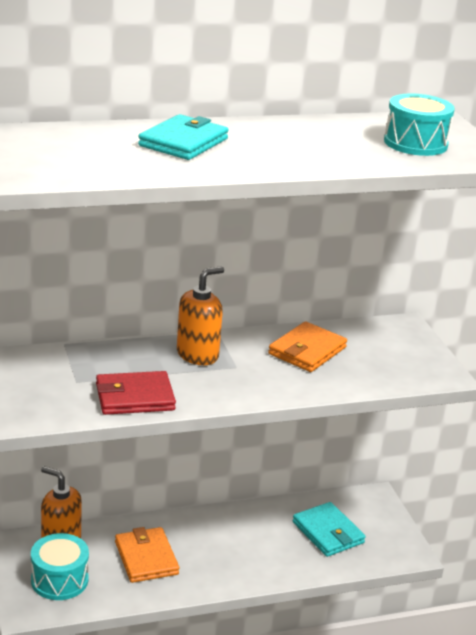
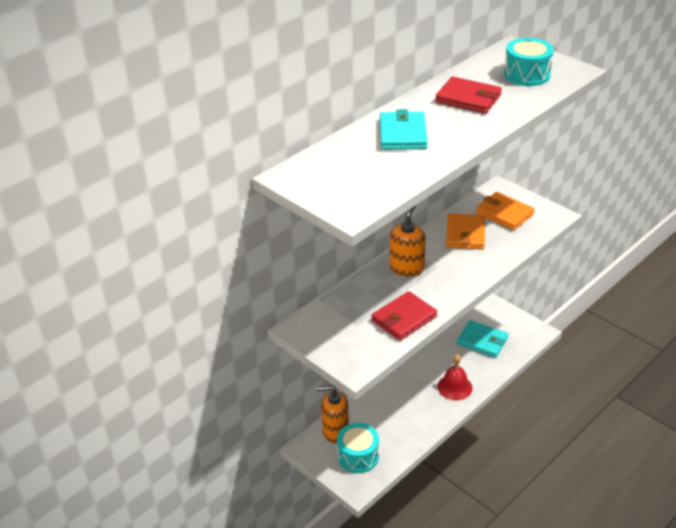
camera: 25 degrees left, 10 degrees up
orange wallet [115,527,179,583] -> orange wallet moved to [476,192,535,230]
none -> red wallet [435,77,502,114]
none -> red bell [437,354,473,400]

